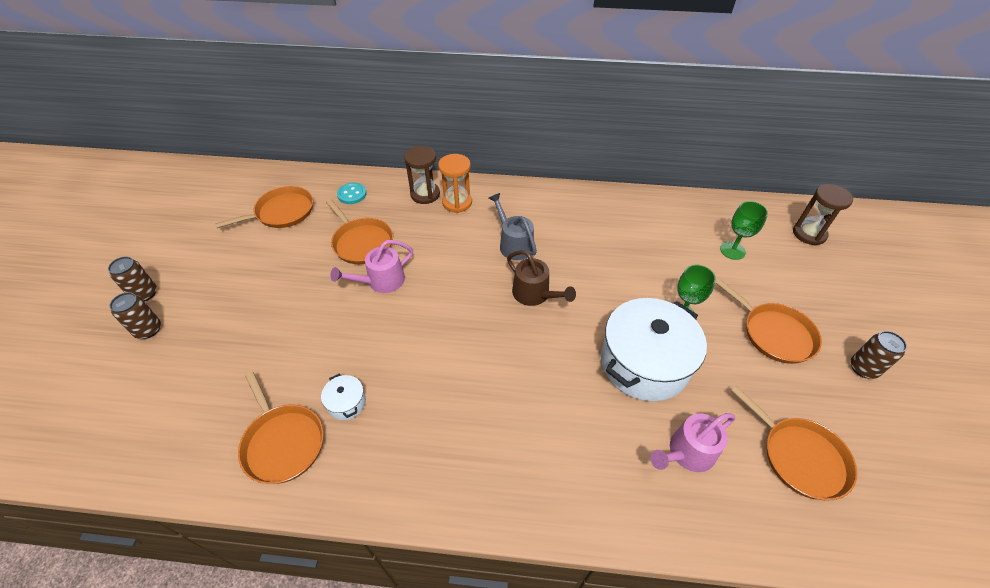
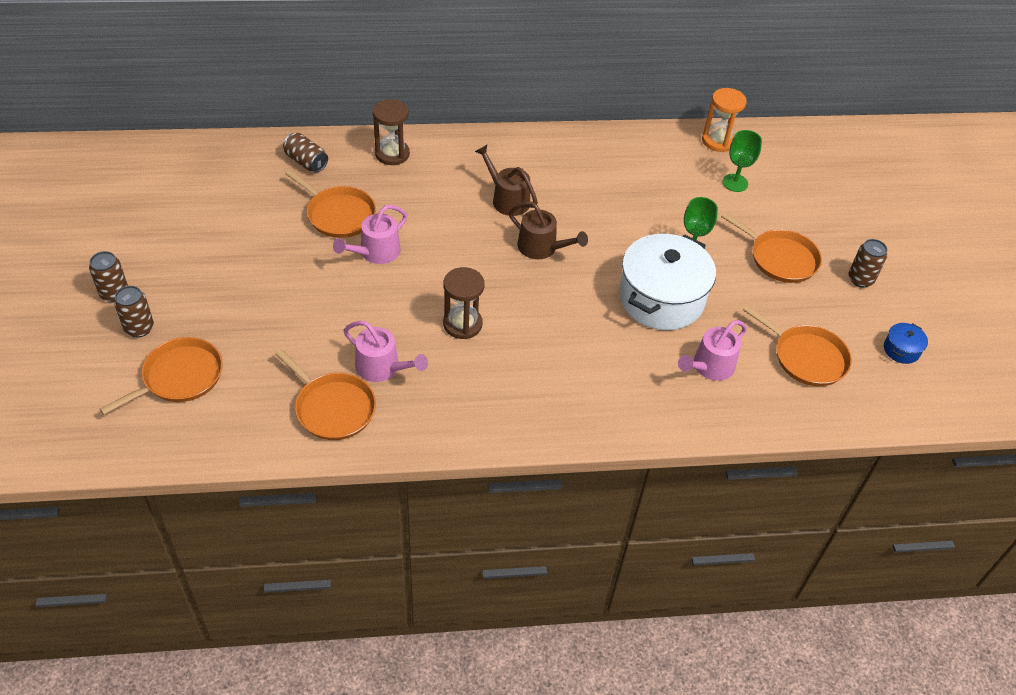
camera: 15 degrees left, 0 degrees up
orange pan [215,186,313,228] -> orange pan moved to [100,337,223,415]
white pot [321,373,366,420] -> pink watering can [343,321,428,382]
turquoise button [337,183,367,204] -> brown can [283,133,328,173]
orange hourglass [438,154,472,213] -> orange hourglass moved to [702,88,747,152]
grey watering can [489,193,537,260] -> brown watering can [475,145,538,216]
brown hourglass [793,184,853,245] -> brown hourglass moved to [443,267,485,339]
none -> blue pot [884,323,928,364]

